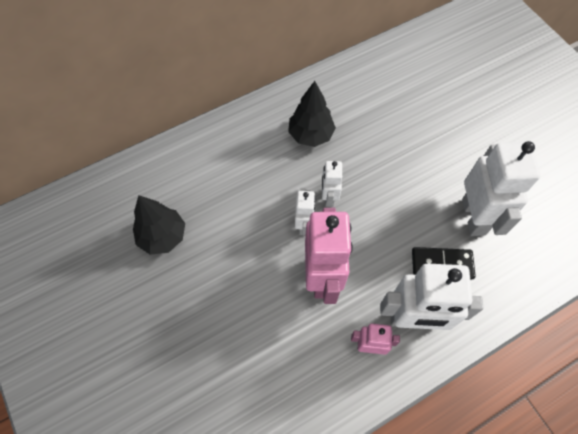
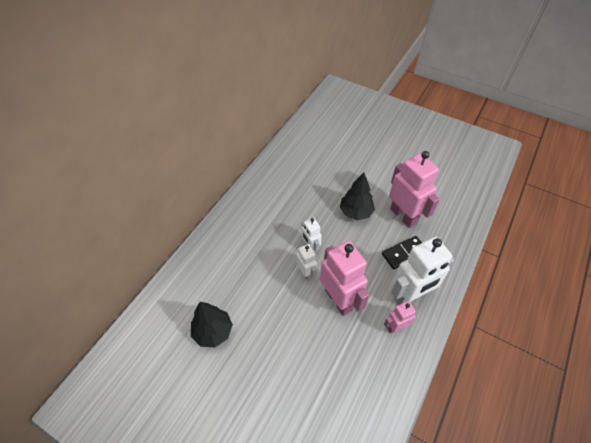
camera: 30 degrees left, 10 degrees down
black tree [288,81,336,147] -> black tree moved to [340,172,375,220]
white robot [462,141,540,236] -> pink robot [389,151,440,228]

